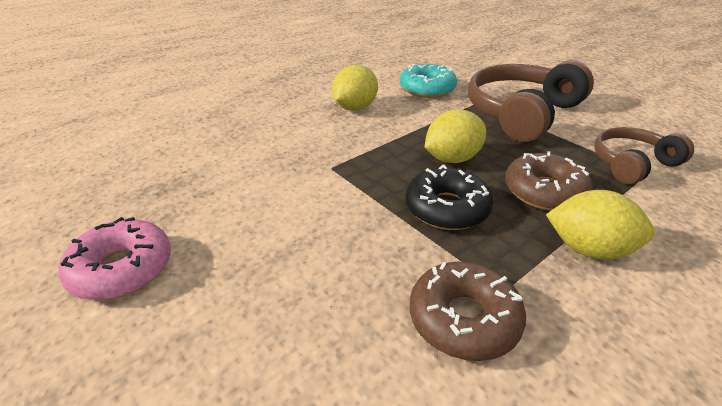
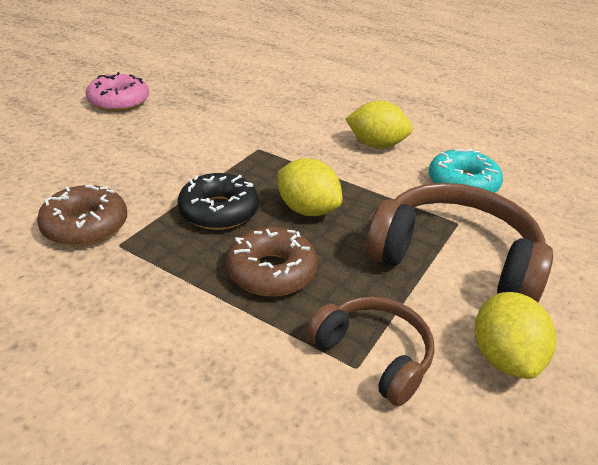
camera: 70 degrees right, 0 degrees up
yellow lemon [546,190,655,259] -> yellow lemon moved to [475,292,556,379]

